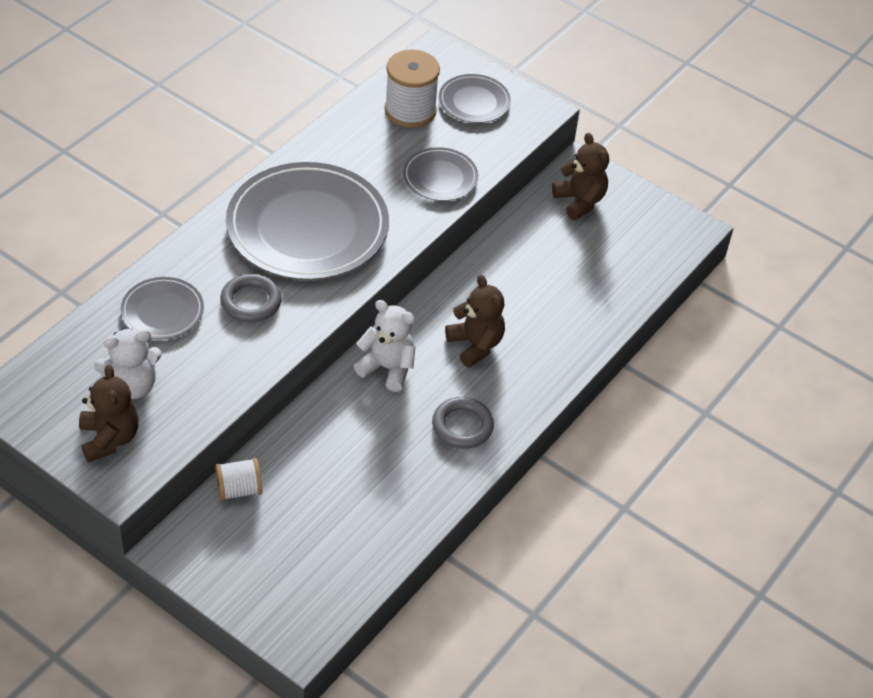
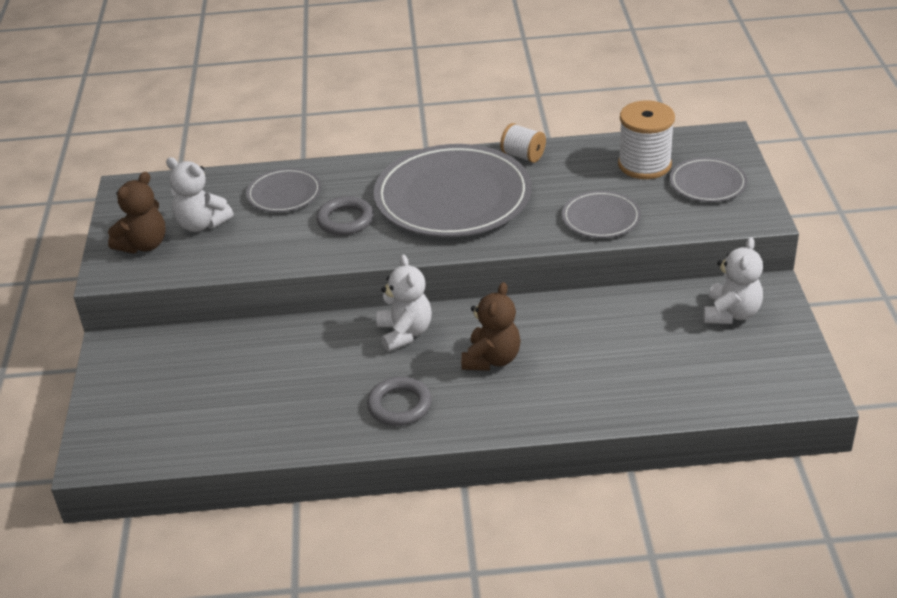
camera: 55 degrees right, 10 degrees down
white spool [215,458,262,501] -> white spool moved to [500,123,546,163]
brown teddy bear [552,133,609,220] -> white teddy bear [704,237,763,324]

